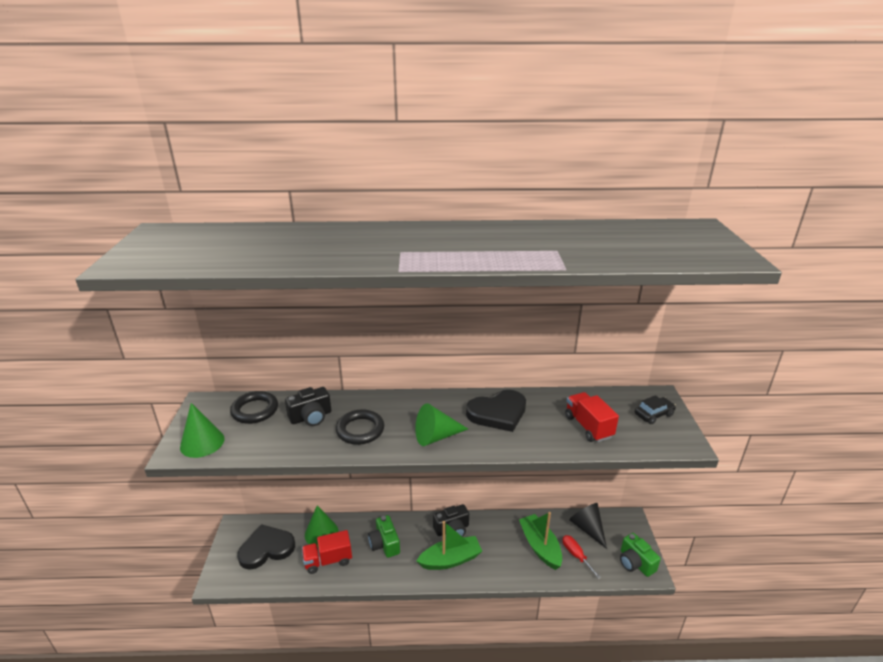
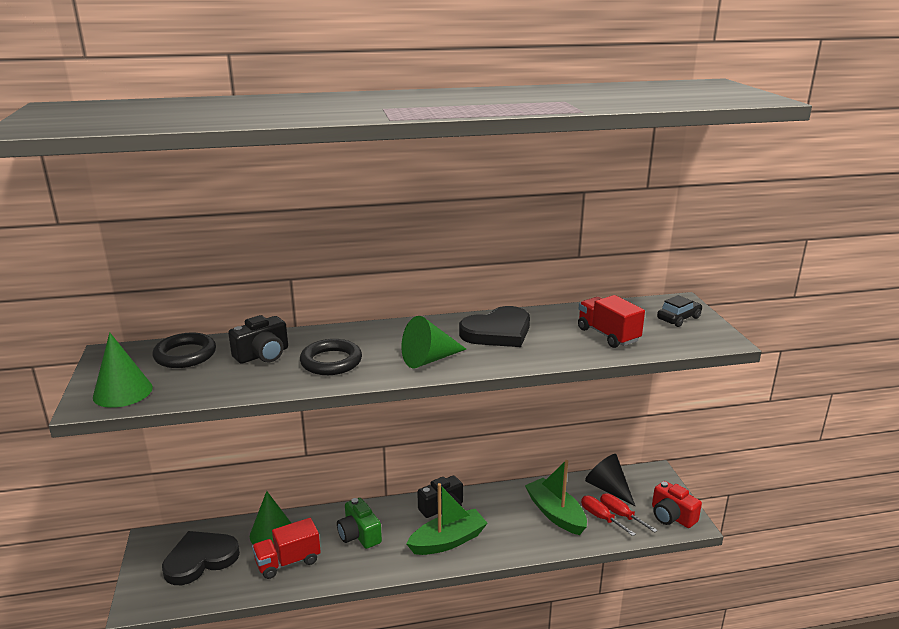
camera: 10 degrees left, 5 degrees down
green camera [620,533,661,577] -> red camera [652,481,702,528]
none -> red screwdriver [600,493,658,533]

